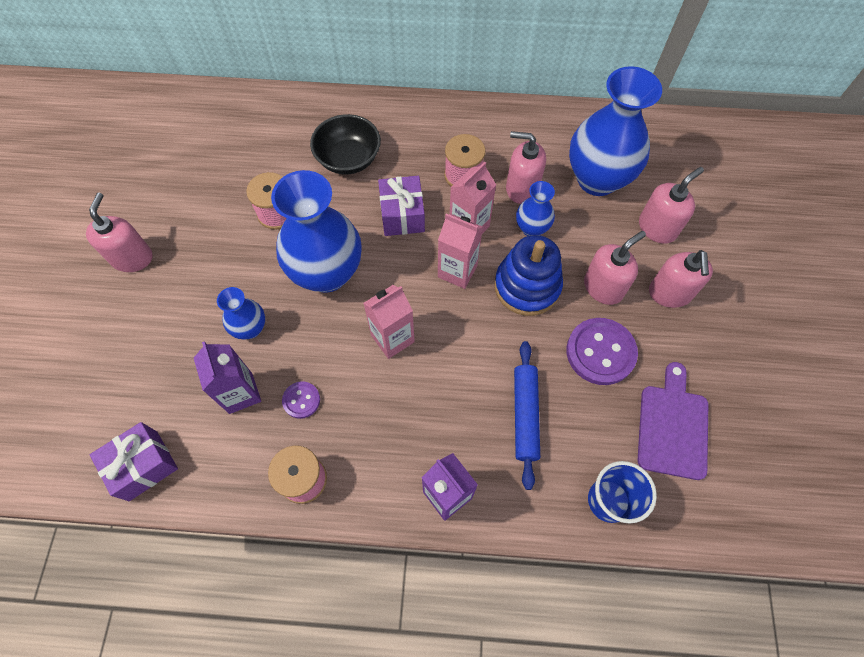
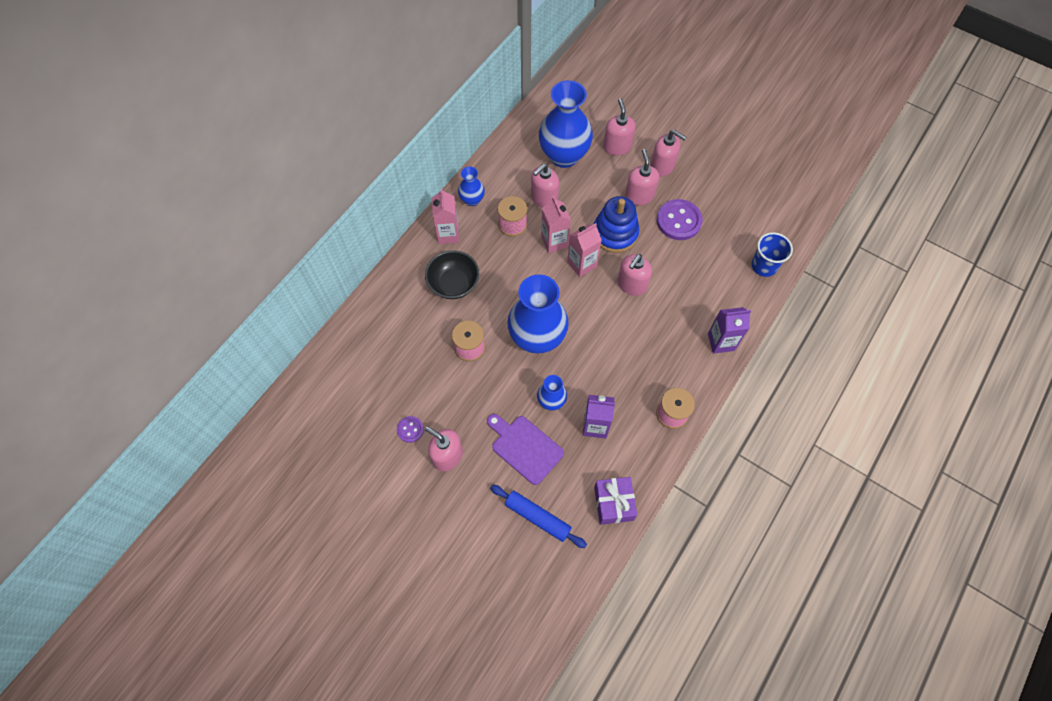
camera: 60 degrees left, 0 degrees up
purple button [282,381,320,419] -> purple button moved to [397,416,424,443]
pink carton [363,285,415,359] -> pink carton moved to [432,188,460,244]
purple gift [378,176,425,236] -> none
blue rolling pin [514,341,540,490] -> blue rolling pin moved to [490,485,587,548]
blue vase [516,181,555,236] -> blue vase moved to [458,166,485,206]
purple cutting board [638,362,708,480] -> purple cutting board moved to [487,414,564,485]
none -> pink soap dispenser [617,254,652,296]

